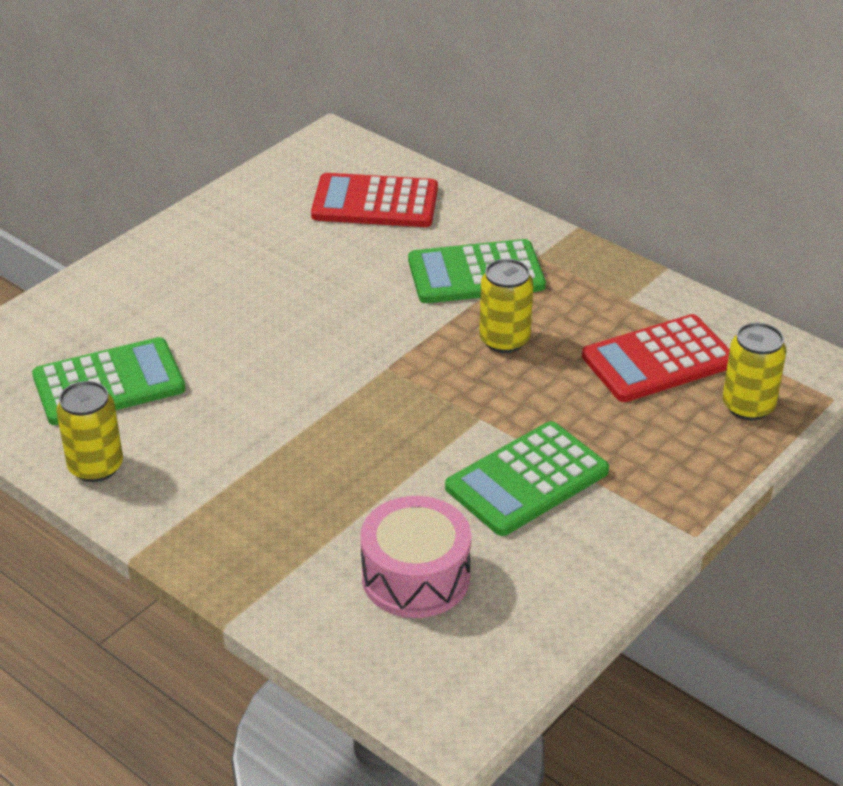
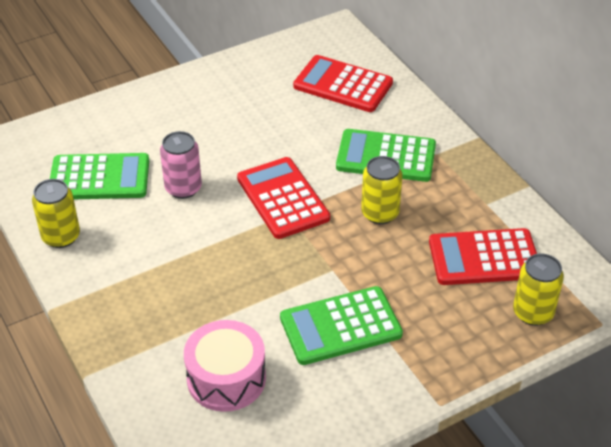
camera: 20 degrees right, 5 degrees up
none -> pink can [160,131,202,199]
none -> red calculator [237,157,330,239]

